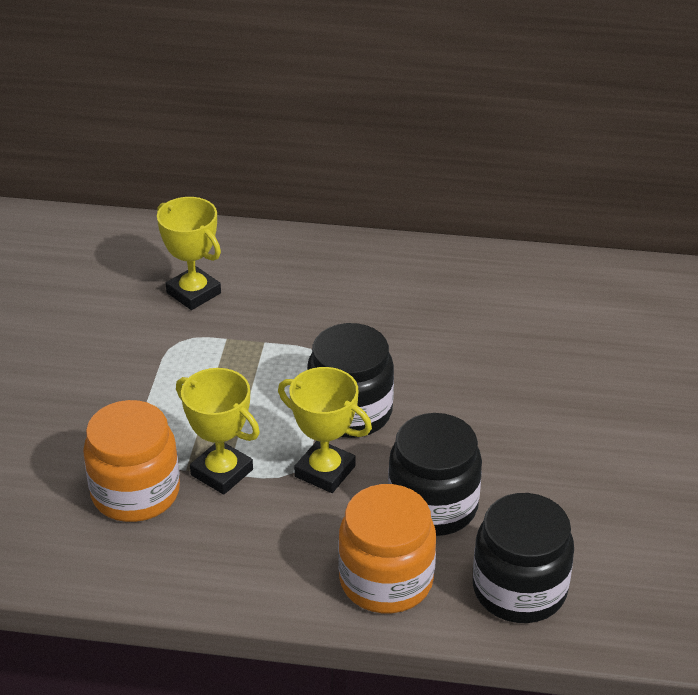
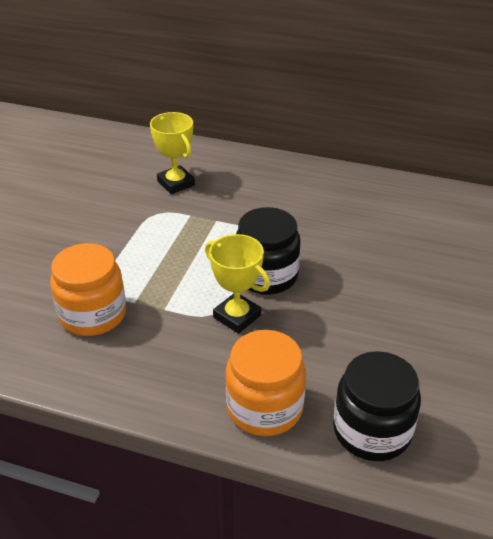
camera: 10 degrees right, 0 degrees up
yellow trophy [176,368,260,495] -> none
black jar [388,413,482,536] -> none

